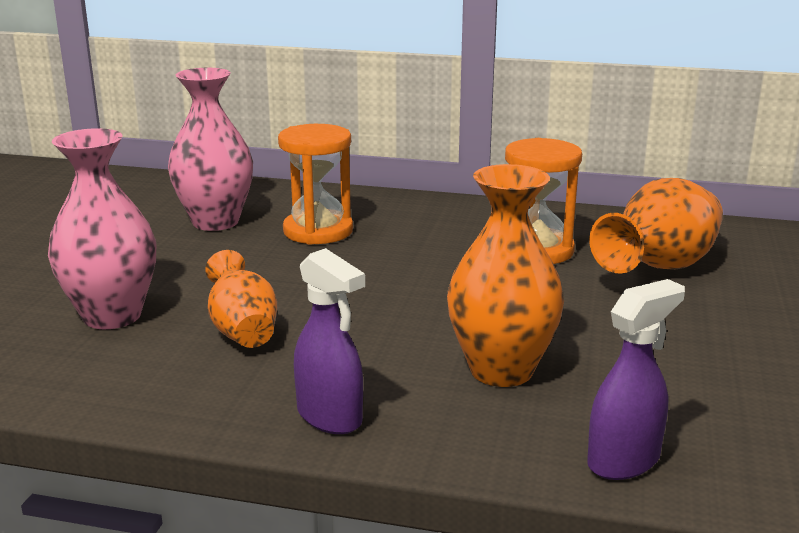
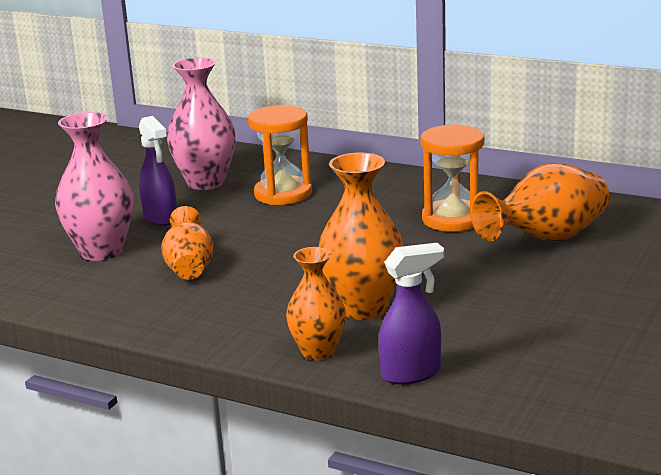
camera: 15 degrees right, 0 degrees up
purple spray bottle [294,248,365,434] -> purple spray bottle moved to [139,116,177,226]
none -> orange vase [286,247,346,360]

